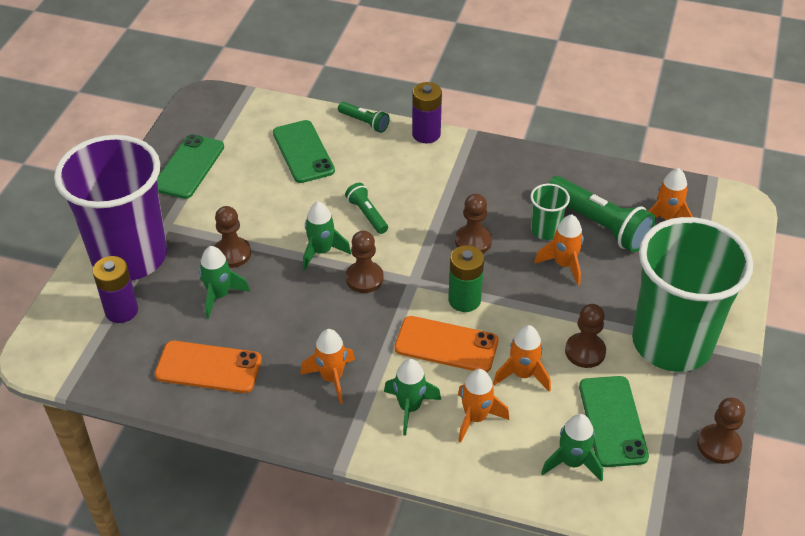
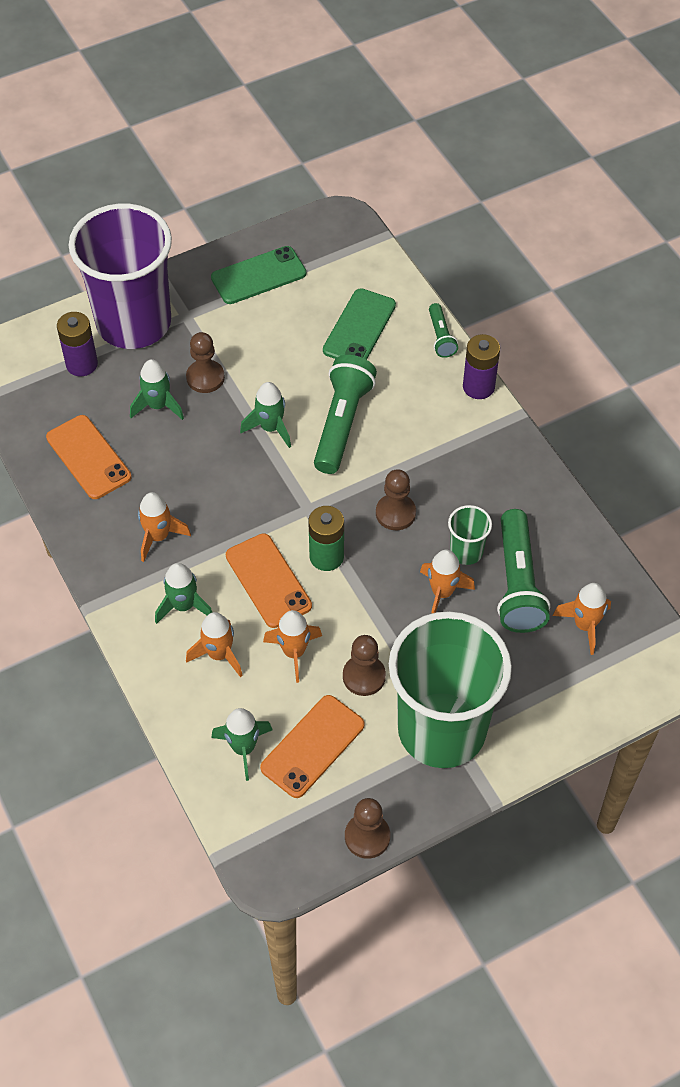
camera: 45 degrees right, 10 degrees up
green flashlight [345,183,388,234] -> green flashlight [314,355,377,474], size x1.91
brown pawn [345,231,384,293] -> none
green phone [579,376,649,467] -> orange phone [260,695,365,798]

